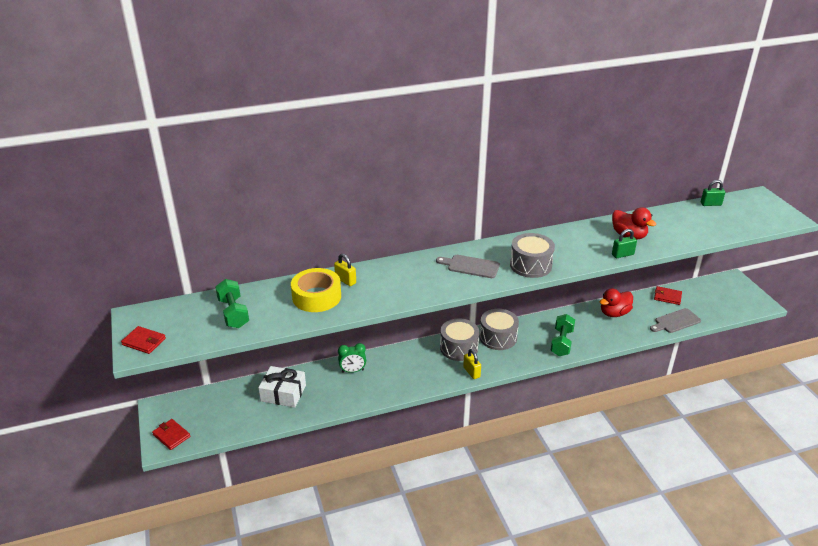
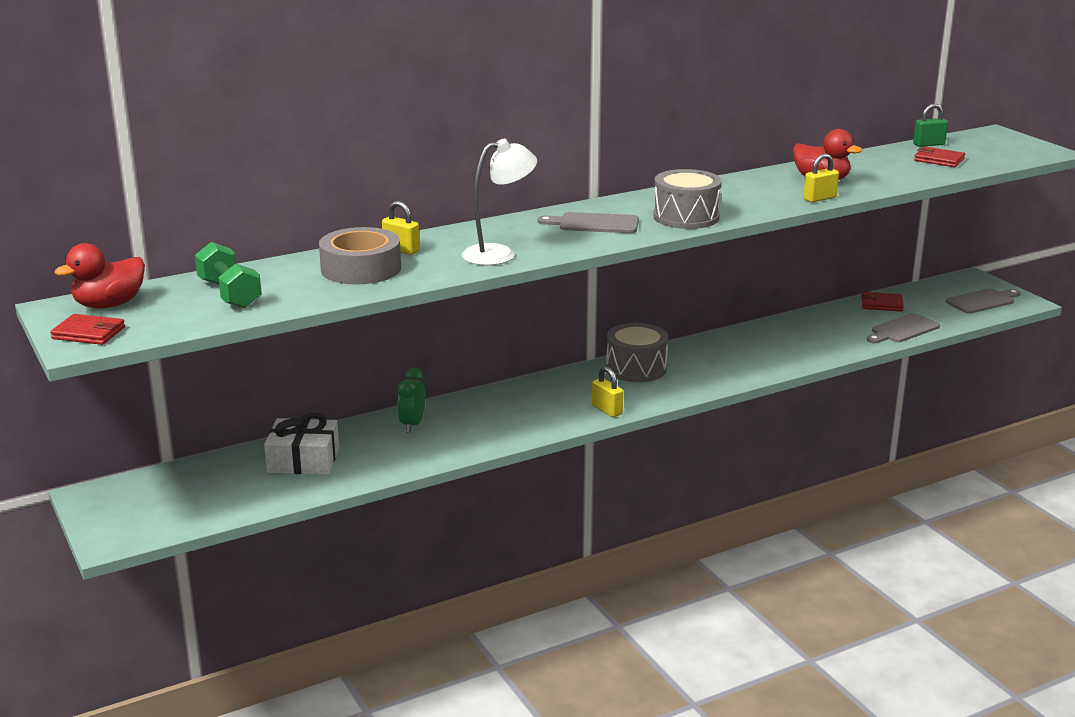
camera: 10 degrees left, 10 degrees down
red wallet [152,419,190,450] -> red wallet moved to [914,147,965,167]
yellow tape [291,268,341,312] -> grey tape [319,227,401,285]
green clock [338,343,366,373] -> green clock turned 120 degrees clockwise [397,368,425,433]
grey drum [440,318,479,361] -> none
green dumbbell [550,314,575,356] -> none
red duck [600,288,633,317] -> red duck moved to [54,243,145,309]
green padlock [612,229,637,258] -> yellow padlock [803,153,839,203]
none -> white lamp [462,139,537,266]
none -> grey cutting board [946,288,1021,314]

